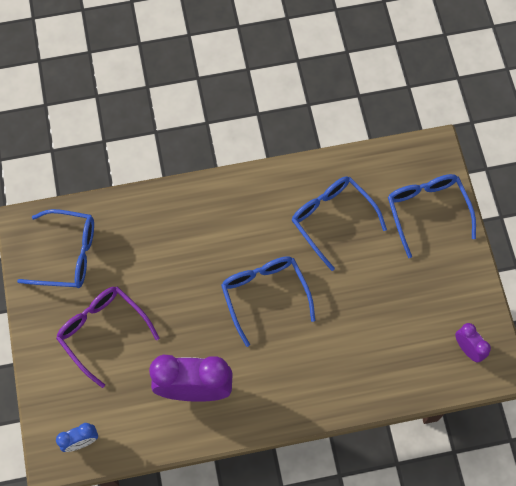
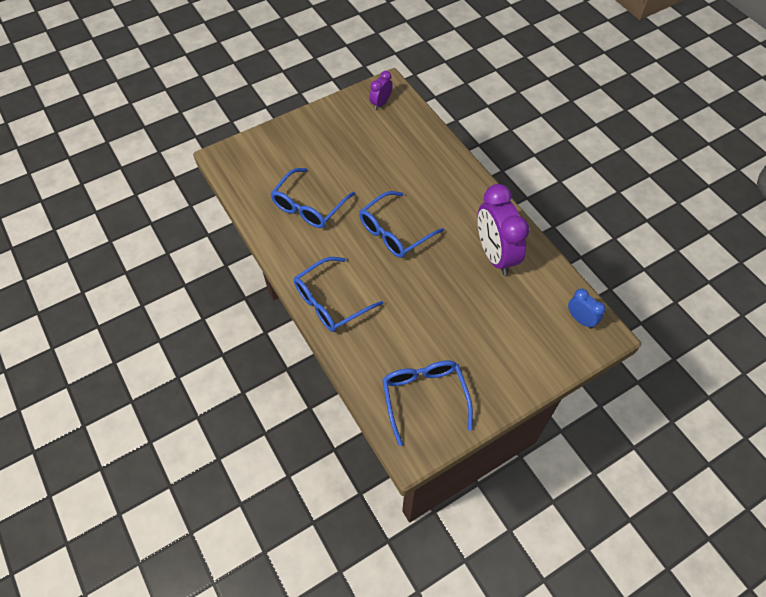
camera: 110 degrees left, 10 degrees down
purple glasses [56,286,159,388] -> none
blue glasses [388,174,476,258] -> blue glasses moved to [294,257,383,332]

